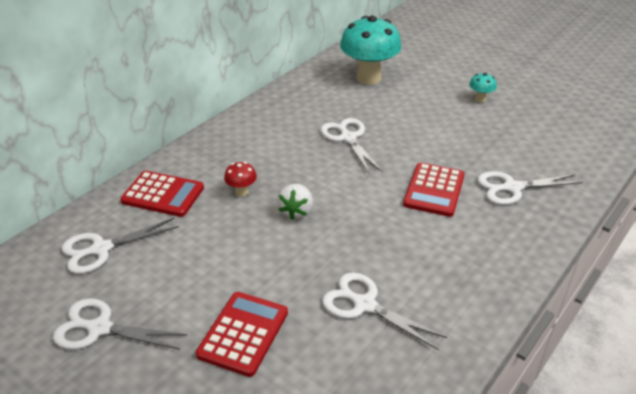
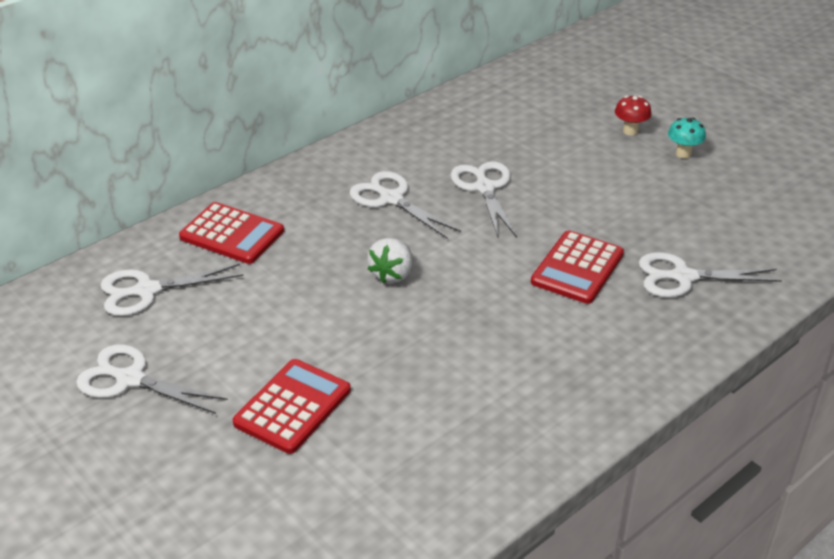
camera: 10 degrees right, 0 degrees up
red mushroom [224,162,257,197] -> red mushroom moved to [615,96,651,135]
white scissors [322,272,447,350] -> white scissors moved to [350,171,461,238]
turquoise mushroom [340,15,402,85] -> none

